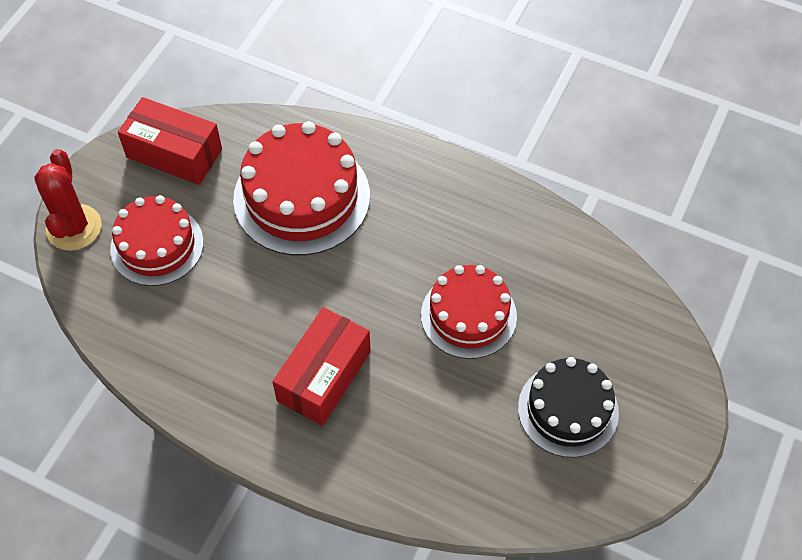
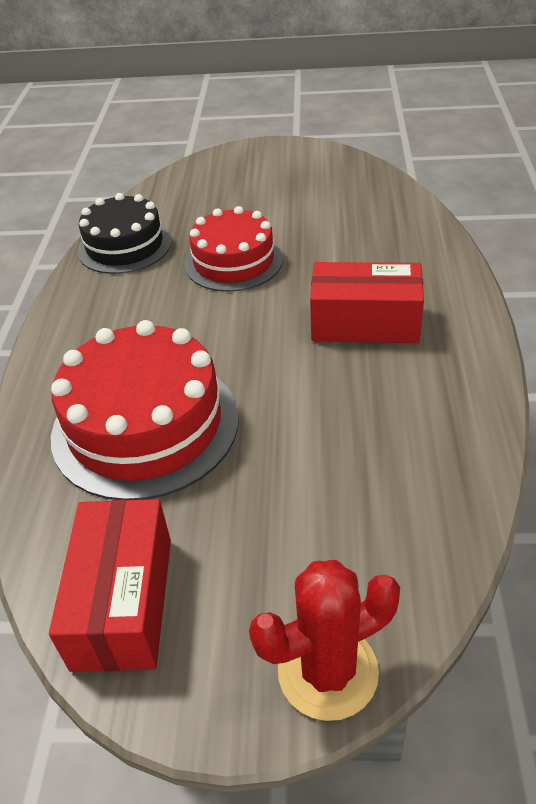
camera: 110 degrees left, 15 degrees down
red cake [110,195,204,286] -> none
black cake [518,357,619,458] -> black cake moved to [78,193,172,274]

